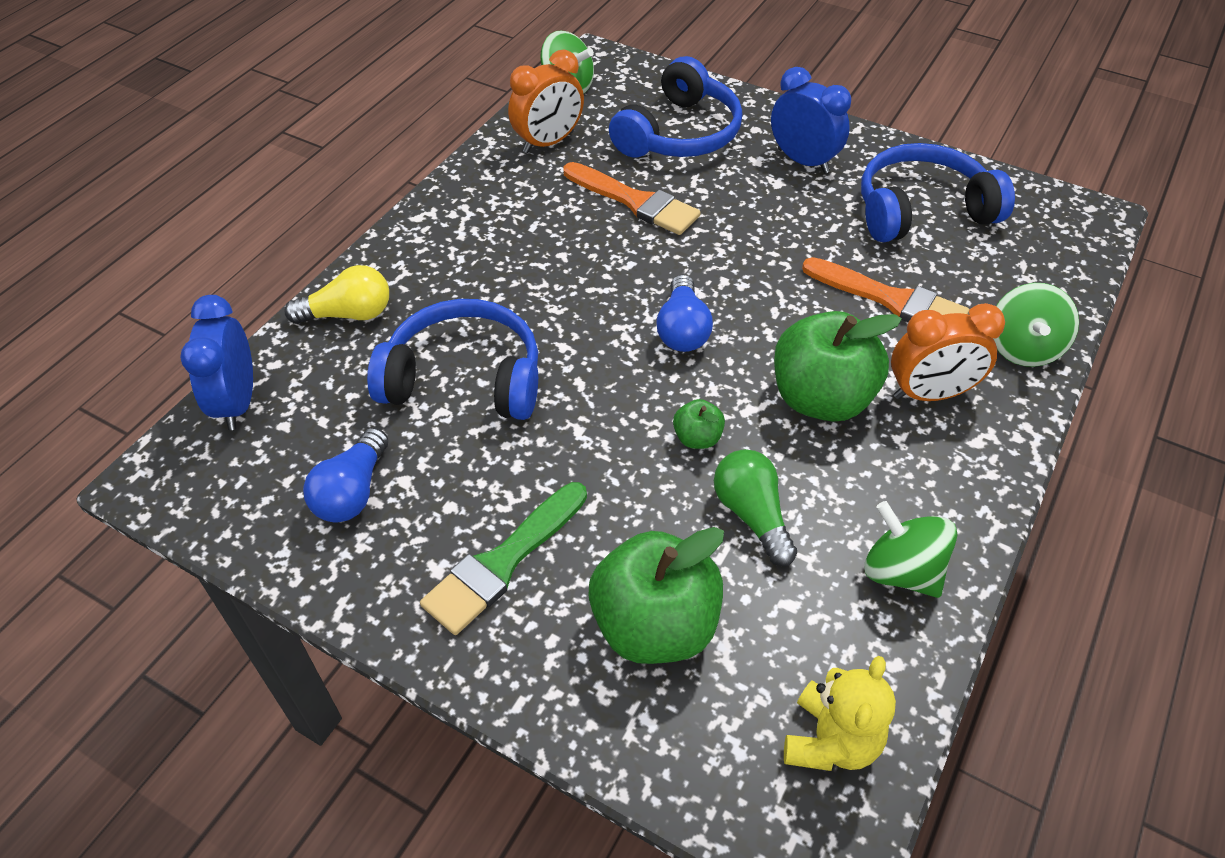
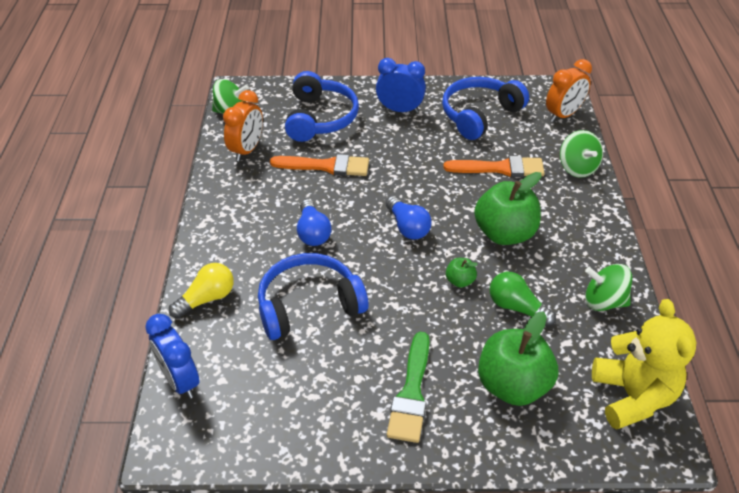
camera: 30 degrees left, 5 degrees down
blue light bulb [303,427,389,522] -> blue light bulb moved to [297,199,332,246]
yellow teddy bear [784,656,896,771] -> yellow teddy bear [592,299,697,430], size x1.54
orange clock [891,303,1005,401] -> orange clock moved to [546,59,592,122]

